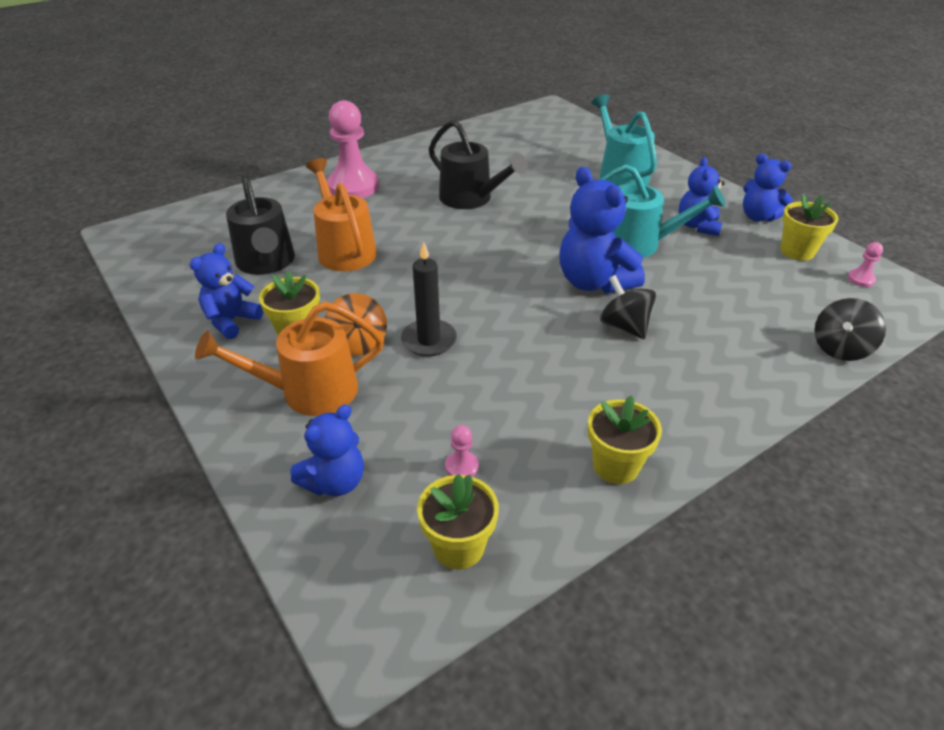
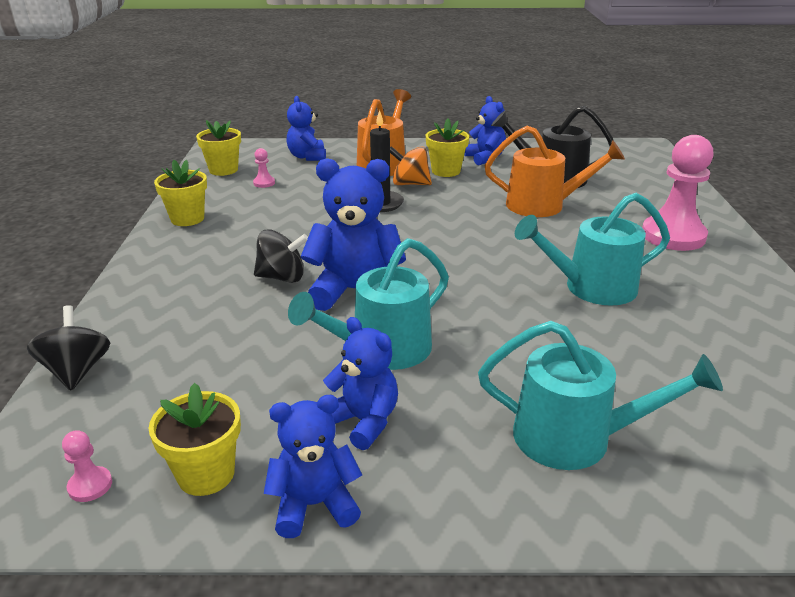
camera: 125 degrees right, 10 degrees down
black watering can [429,120,528,209] -> turquoise watering can [515,193,670,306]

